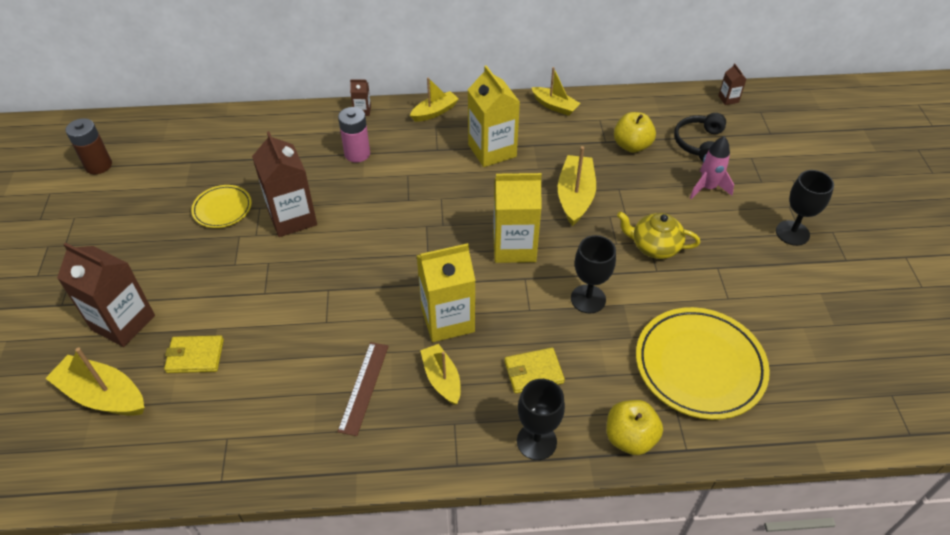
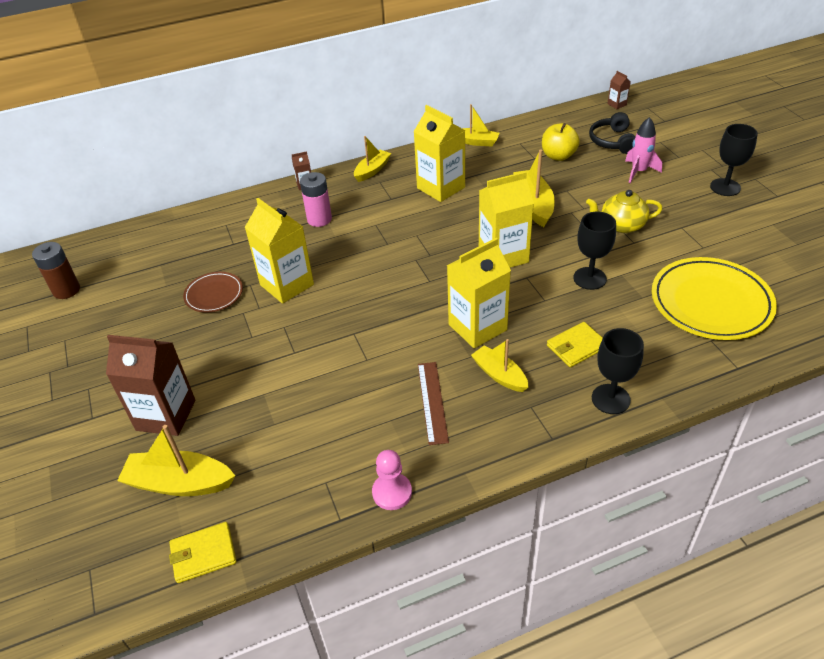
camera: 15 degrees left, 5 degrees down
yellow wallet [164,335,224,373] -> yellow wallet moved to [169,522,237,583]
yellow plate [191,185,252,228] -> brown plate [183,272,243,313]
brown carton [252,131,317,237] -> yellow carton [245,198,314,304]
yellow apple [606,400,663,455] -> none
none -> pink pawn [372,450,412,510]

